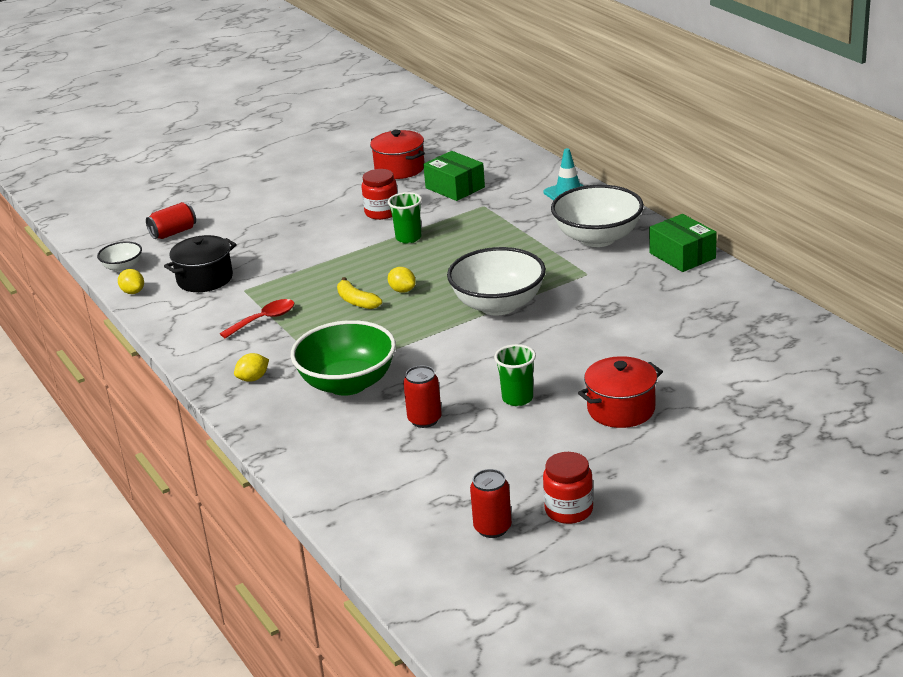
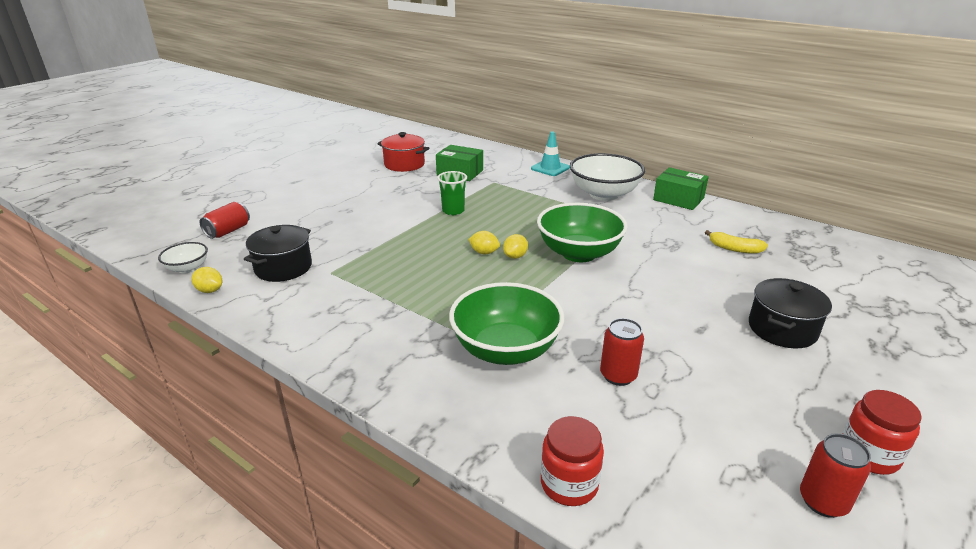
camera: 25 degrees left, 0 degrees up
red spoon [220,299,294,339] -> none
yellow lemon [234,353,269,382] -> yellow lemon moved to [503,234,528,259]
yellow banana [337,277,382,309] -> yellow banana moved to [705,230,768,254]
red jar [362,169,398,220] -> red jar moved to [541,416,604,506]
white bowl [447,247,546,315] -> green bowl [537,203,628,262]
green cup [494,344,536,406] -> none
red pot [578,356,663,428] -> black pot [749,278,832,348]

